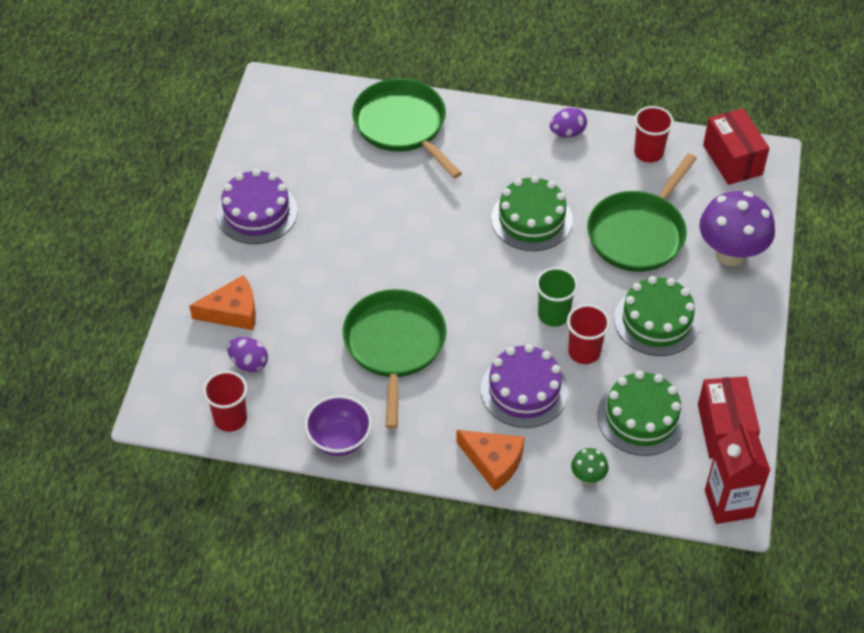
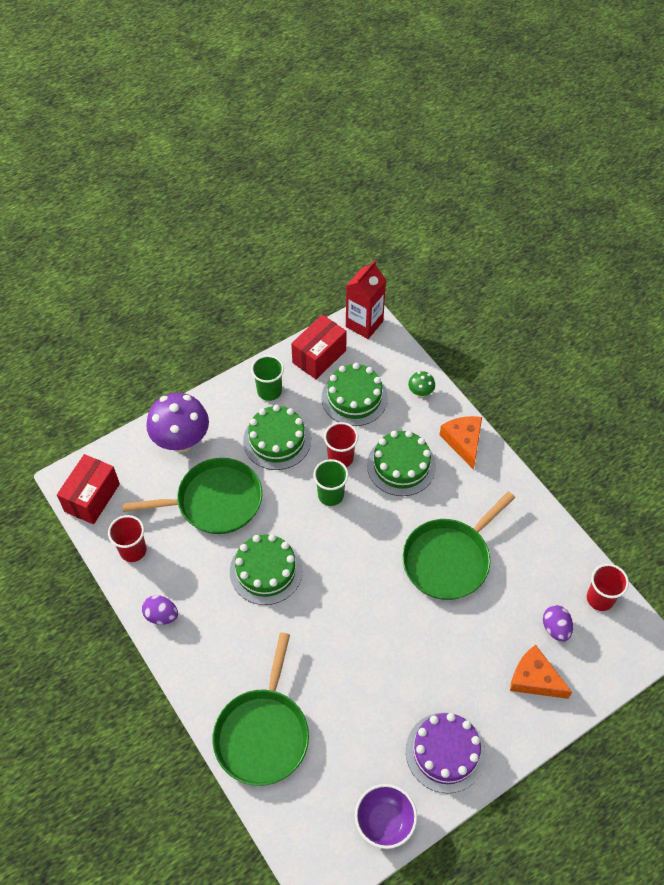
camera: 135 degrees left, 5 degrees up
purple bowl [304,395,372,456] -> purple bowl moved to [355,784,417,849]
purple cake [481,344,569,428] -> green cake [367,430,436,496]
none -> green cup [251,355,284,401]

